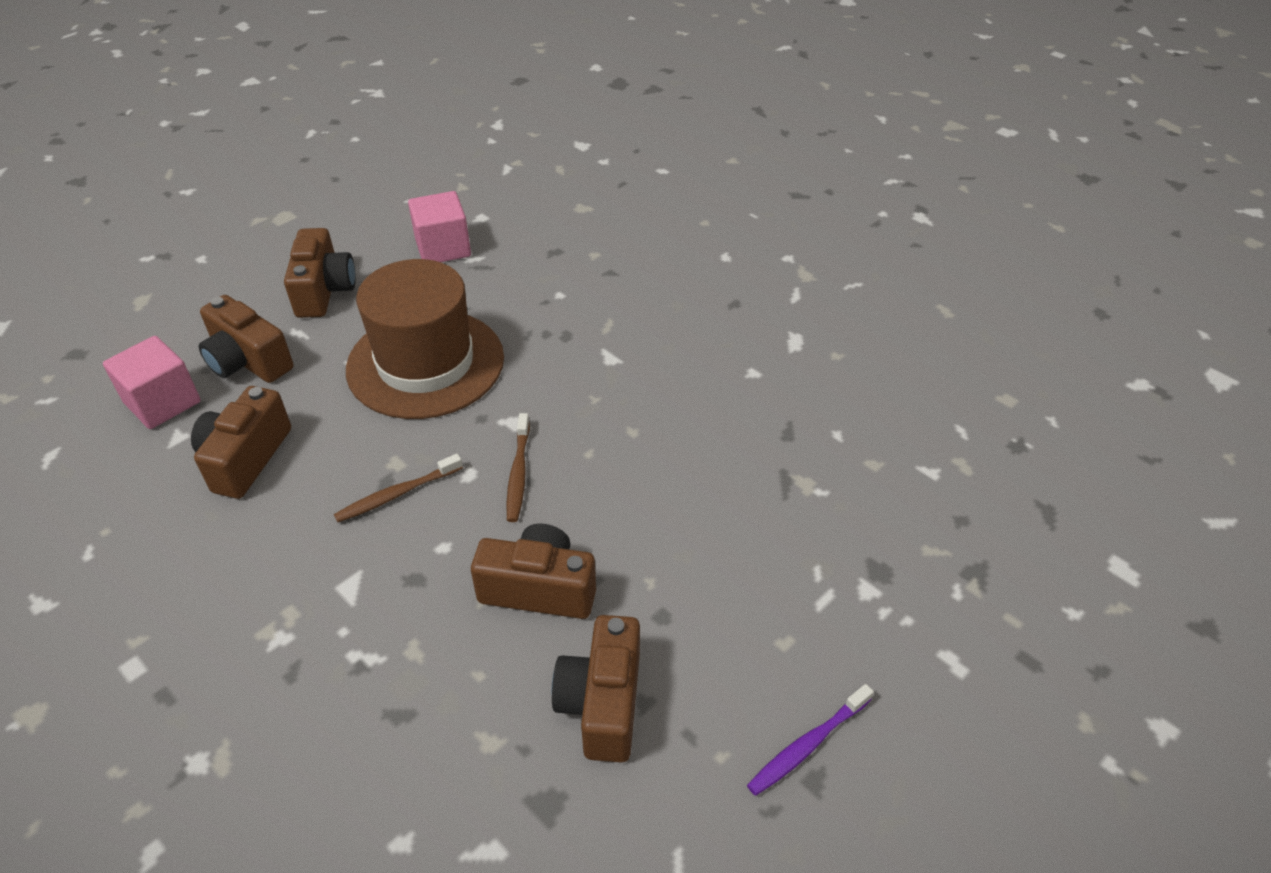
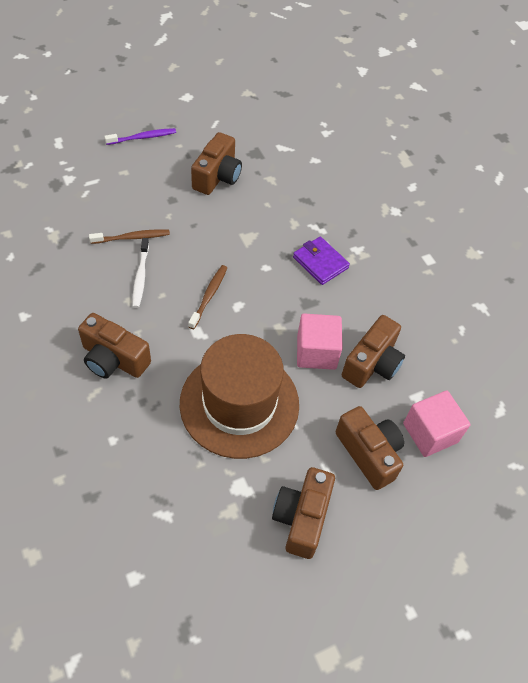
camera: 165 degrees left, 10 degrees up
brown toothbrush [334,454,463,522] -> brown toothbrush moved to [89,229,170,244]
pink cube [408,191,471,262] -> pink cube moved to [297,313,343,370]
brown camera [471,523,596,619] -> brown camera moved to [78,313,151,379]
none -> white toothbrush [132,238,149,308]
none -> purple wallet [293,237,350,285]

